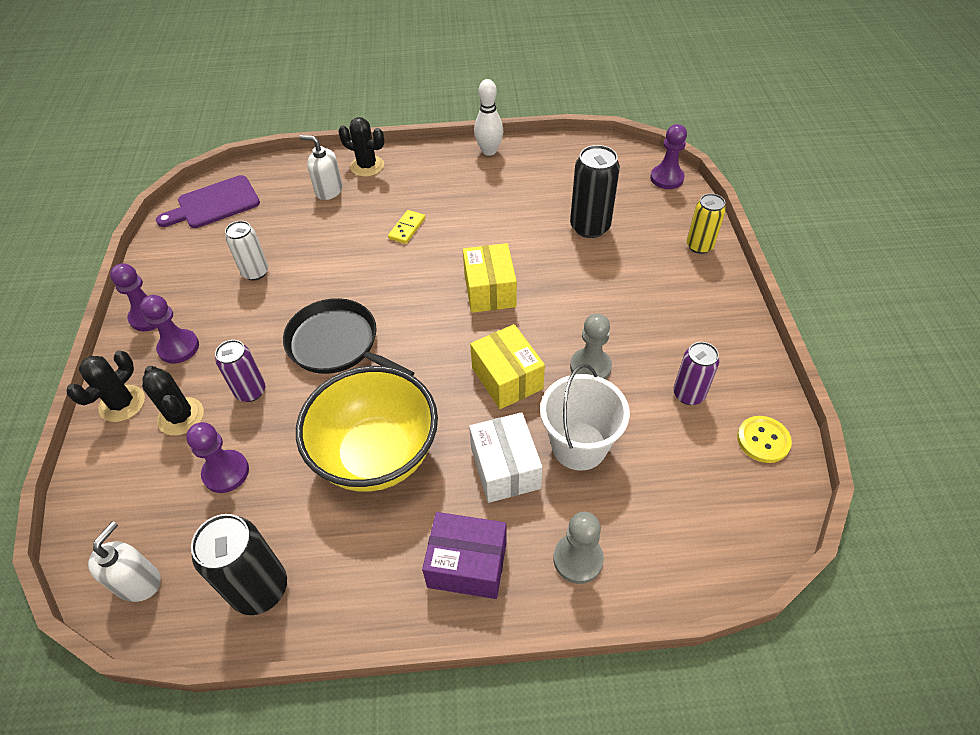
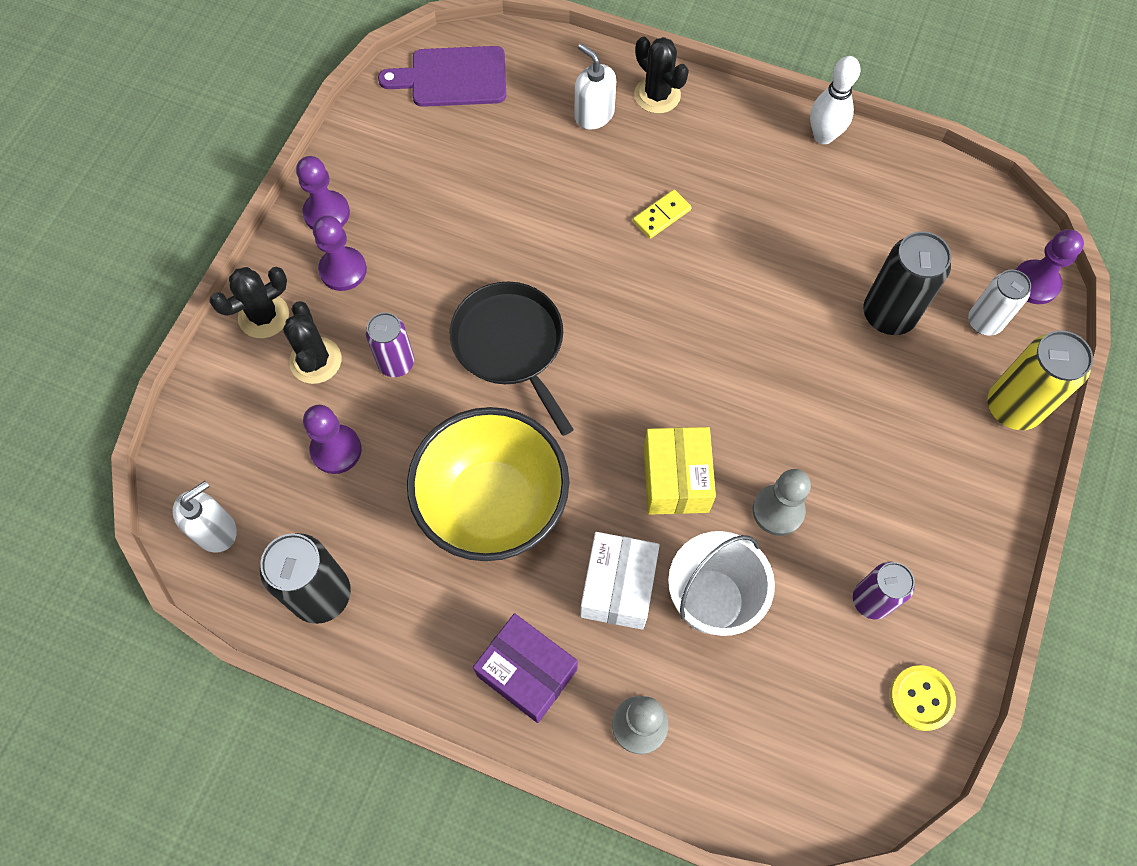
camera: 25 degrees right, 15 degrees up
white can [225,221,268,281] -> white can moved to [968,270,1031,336]
yellow box [463,243,517,313] -> none
yellow can [687,193,726,254] -> yellow can [988,330,1093,430], size x1.52

